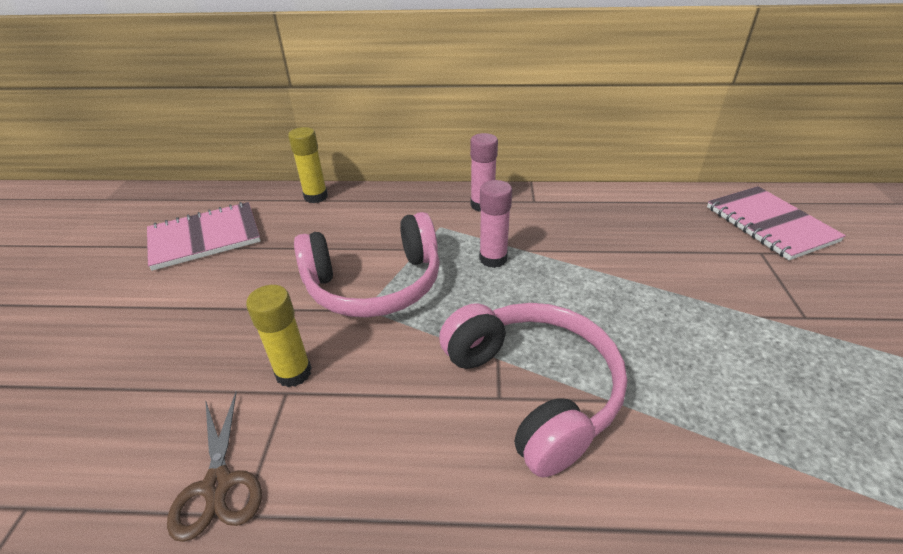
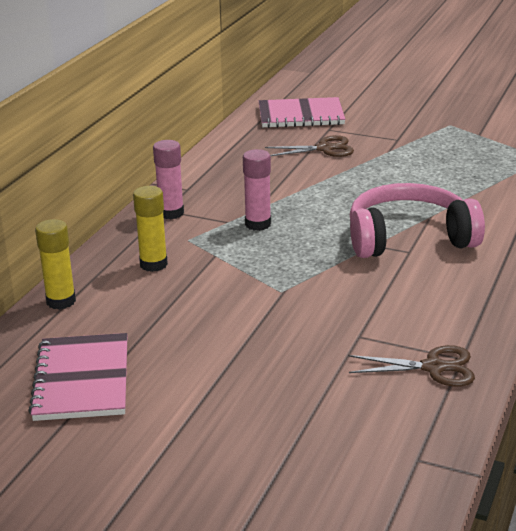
camera: 70 degrees left, 10 degrees down
yellow glue stick [246,285,312,387] -> yellow glue stick moved to [133,186,168,272]
pink headphones [294,212,440,318] -> none
none -> brown scissors [265,135,354,157]

